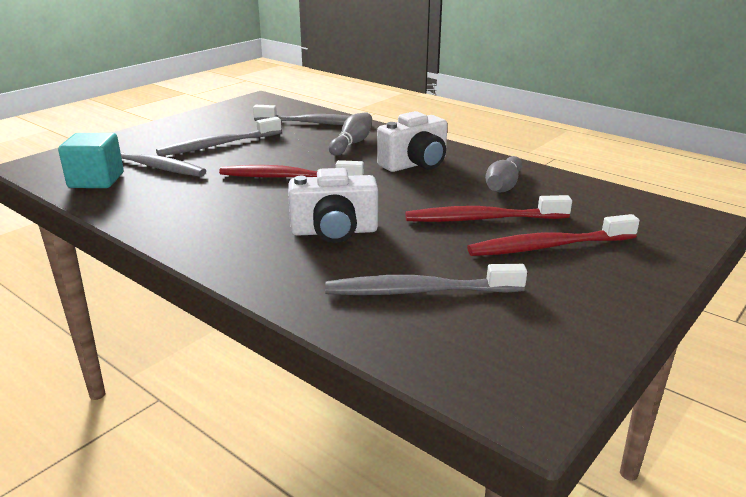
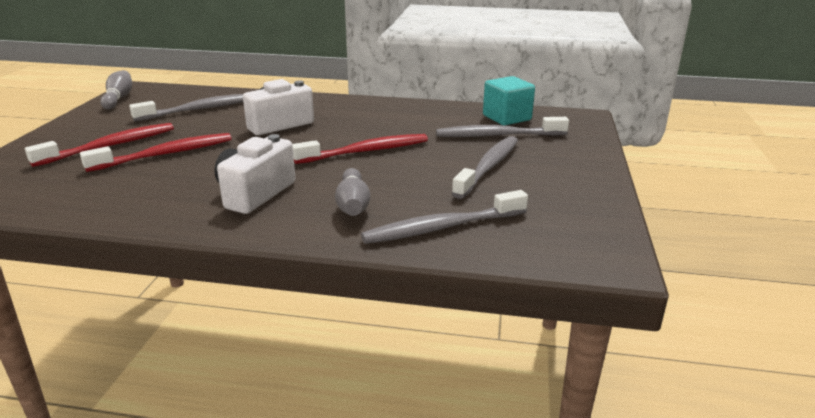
camera: 150 degrees right, 0 degrees up
grey bowling pin [485,156,522,192] -> grey bowling pin moved to [100,70,132,109]

